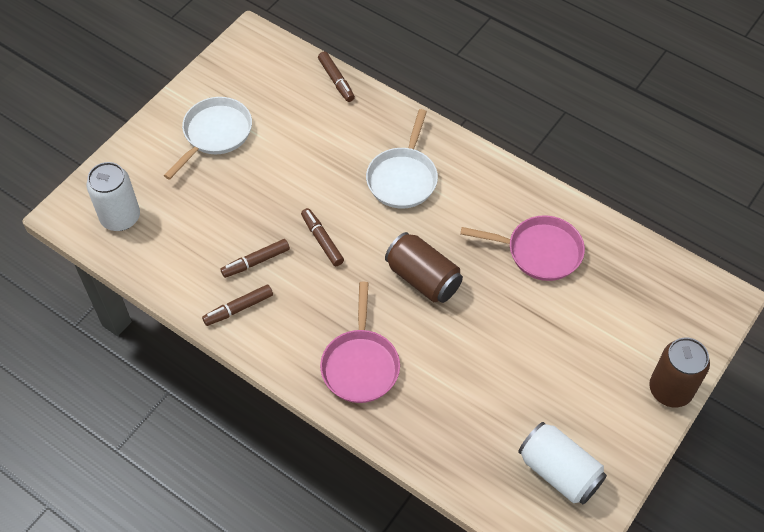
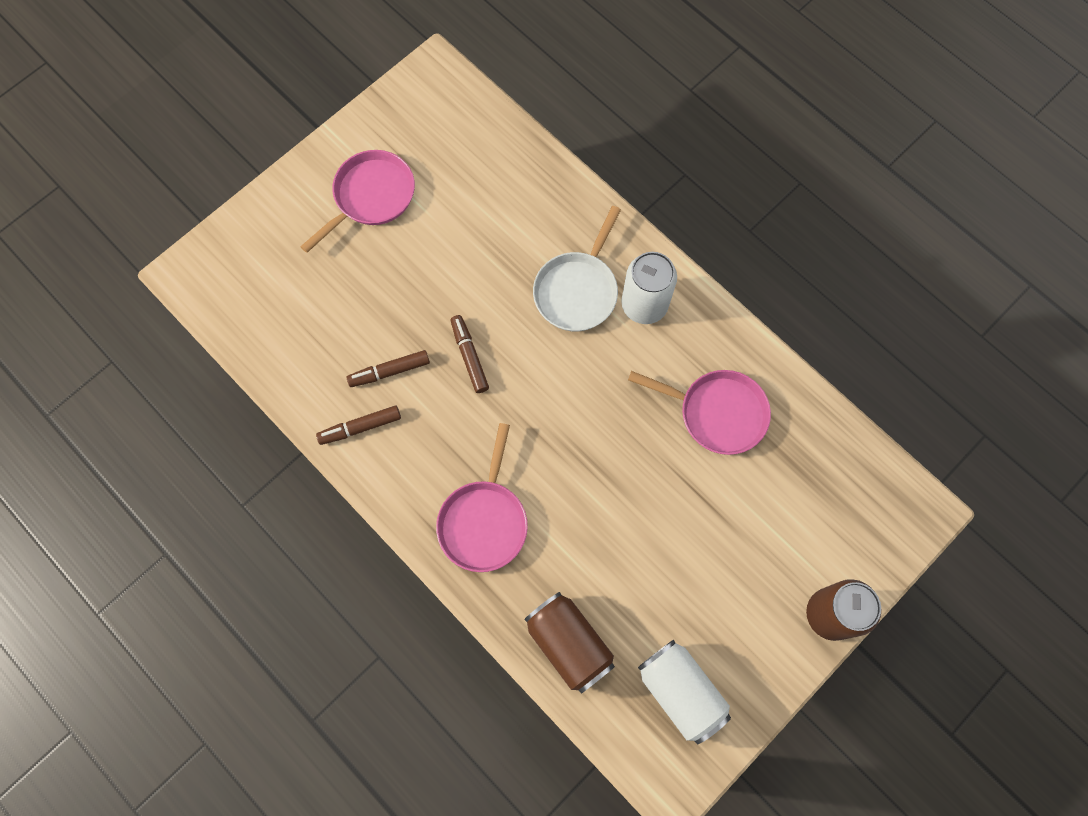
camera: 10 degrees right, 15 degrees up
white can [86,162,140,231] -> white can moved to [621,252,677,324]
white pan [164,97,252,180] -> pink pan [300,150,415,253]
brown marker [318,51,355,102] -> none
brown can [385,232,463,303] -> brown can moved to [524,592,615,694]

